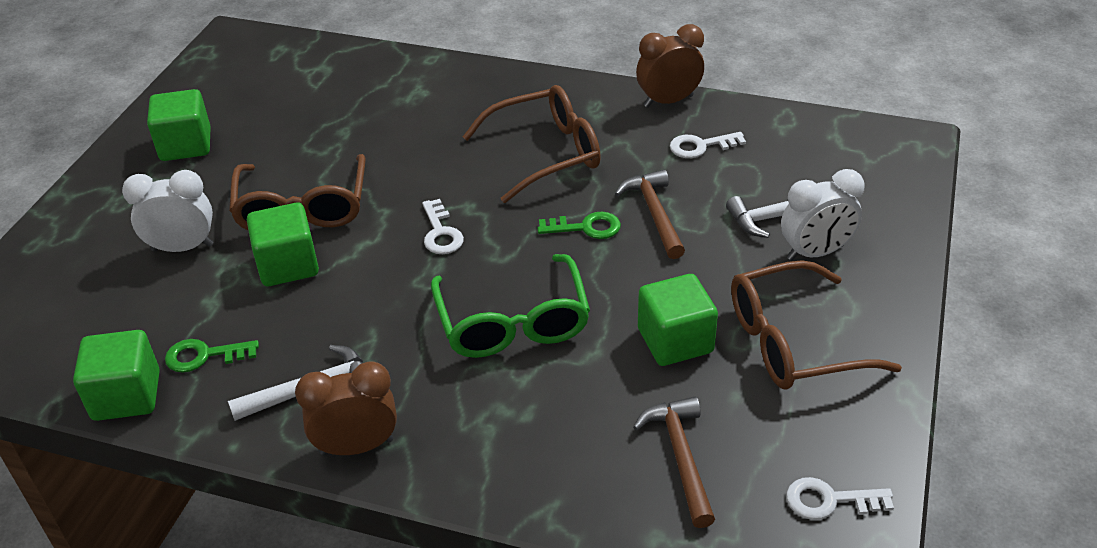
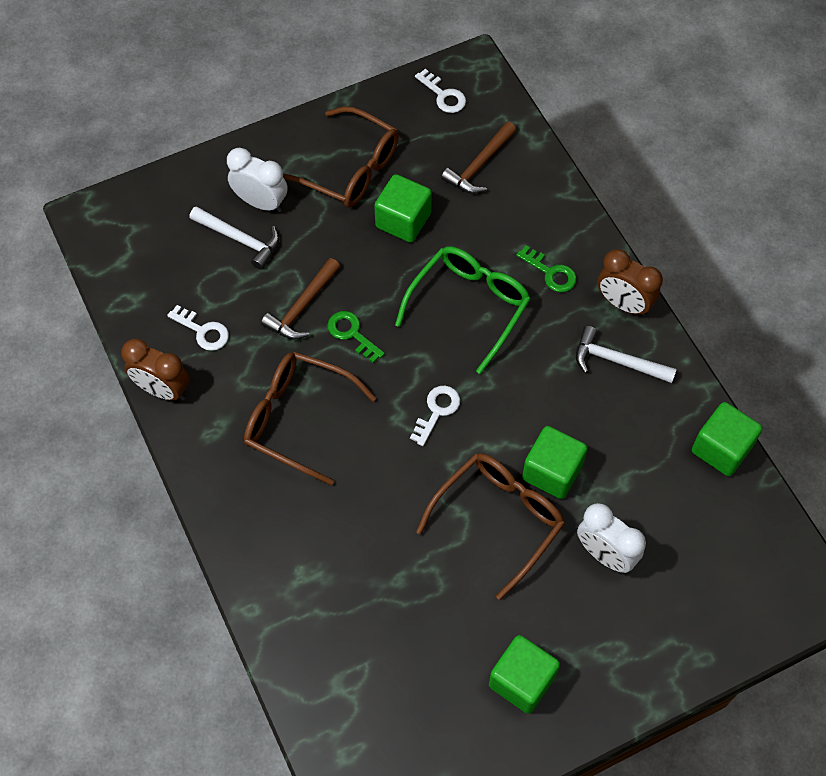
camera: 135 degrees left, 20 degrees up
green key [165,339,259,373] -> green key moved to [516,245,577,292]

